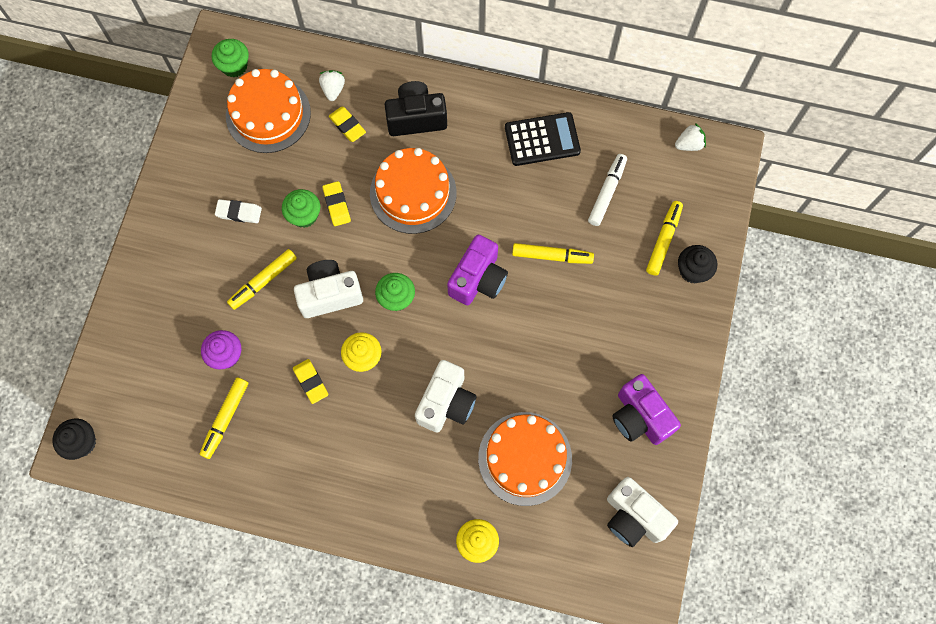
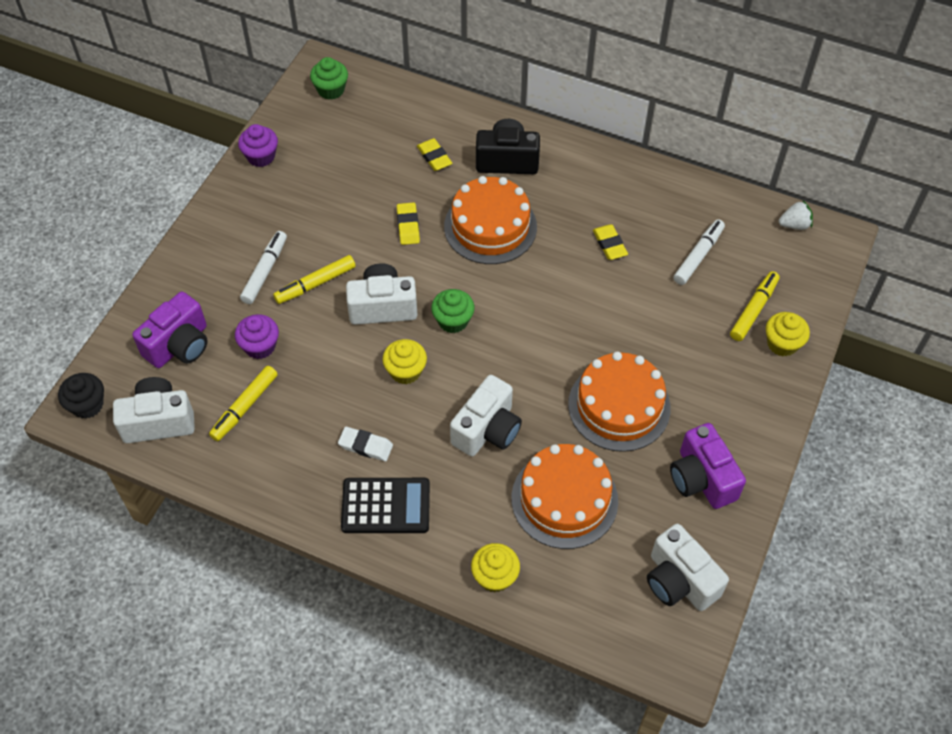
camera: 10 degrees right, 15 degrees down
white eraser [215,199,262,223] -> white eraser moved to [338,427,393,461]
orange cake [226,69,311,153] -> orange cake moved to [568,352,671,452]
green cupcake [282,189,320,228] -> none
yellow eraser [293,359,328,404] -> yellow eraser moved to [593,224,628,260]
white strawberry [319,70,345,101] -> none
purple camera [447,234,508,306] -> purple camera moved to [132,292,208,368]
black calculator [505,112,581,166] -> black calculator moved to [341,478,430,533]
yellow marker [512,243,594,264] -> none
black cupcake [678,245,717,284] -> yellow cupcake [766,312,810,357]
none -> white camera [113,377,195,443]
none -> purple cupcake [238,124,278,167]
none -> white marker [240,231,287,304]

